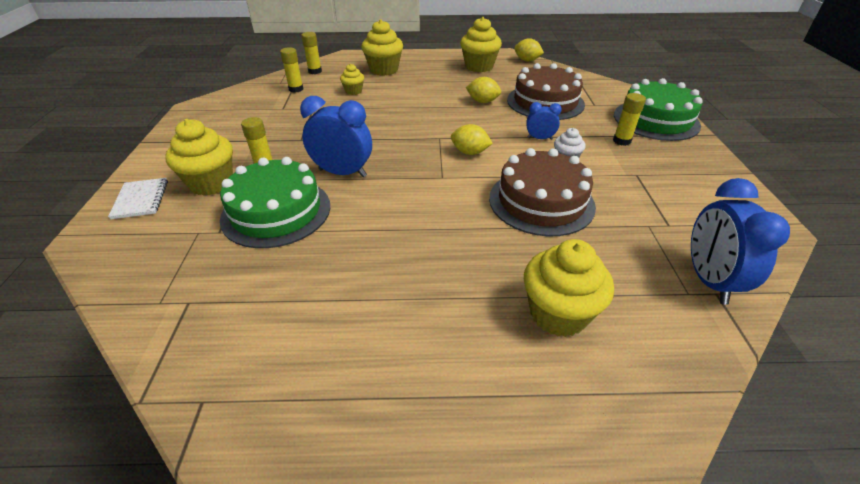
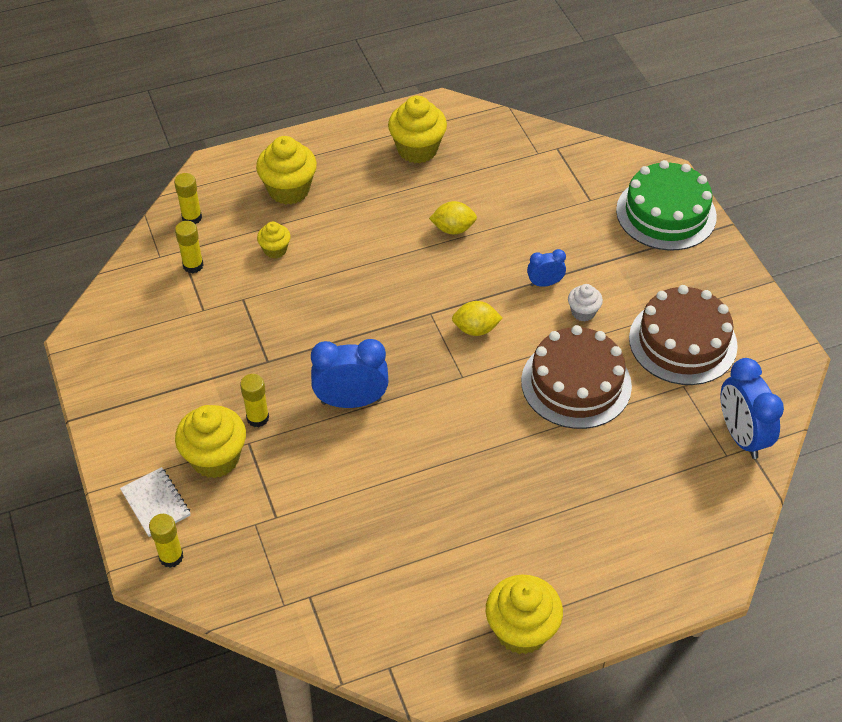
camera: 20 degrees left, 10 degrees up
green cake [220,157,330,248] -> none
brown cake [507,63,585,120] -> brown cake moved to [629,285,738,385]
yellow lemon [514,38,544,62] -> none
yellow cupcake [524,239,614,337] -> yellow cupcake moved to [486,575,563,654]
yellow glue stick [613,93,646,146] -> yellow glue stick moved to [149,514,183,568]

